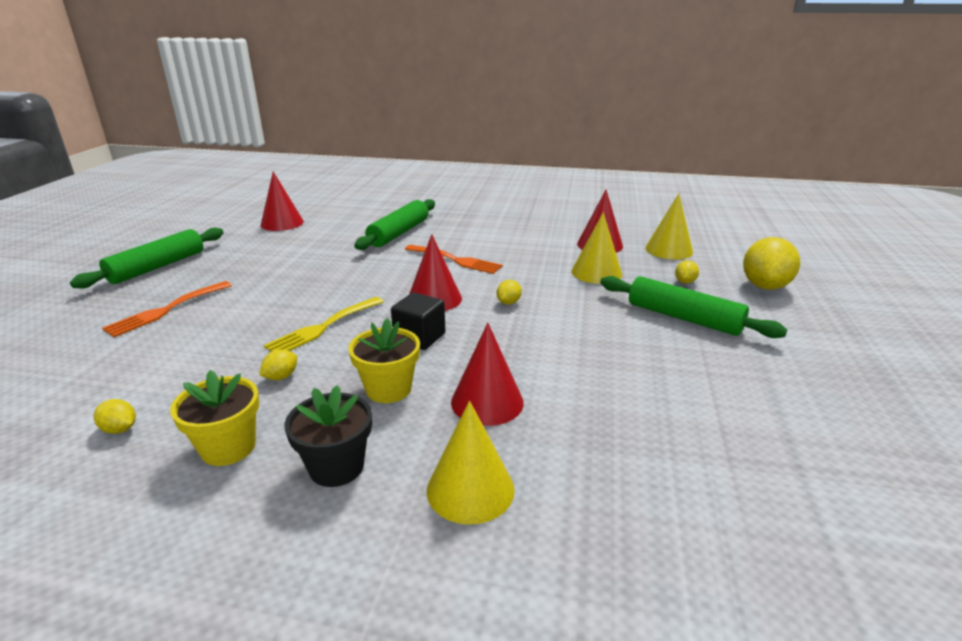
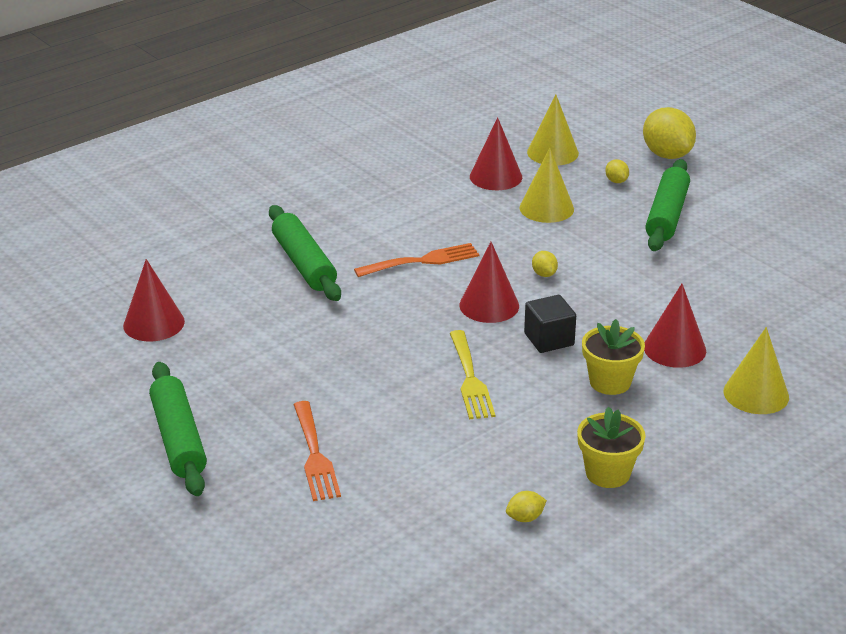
camera: 50 degrees left, 5 degrees up
yellow lemon [259,349,297,380] -> none
black flower pot [285,385,372,487] -> none
green rolling pin [600,276,787,338] -> green rolling pin turned 60 degrees counterclockwise [645,159,690,251]

